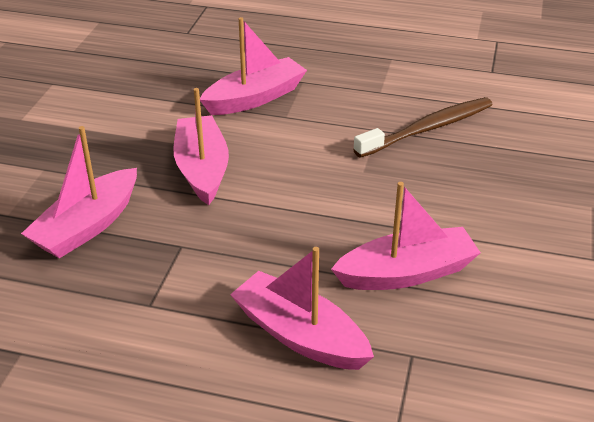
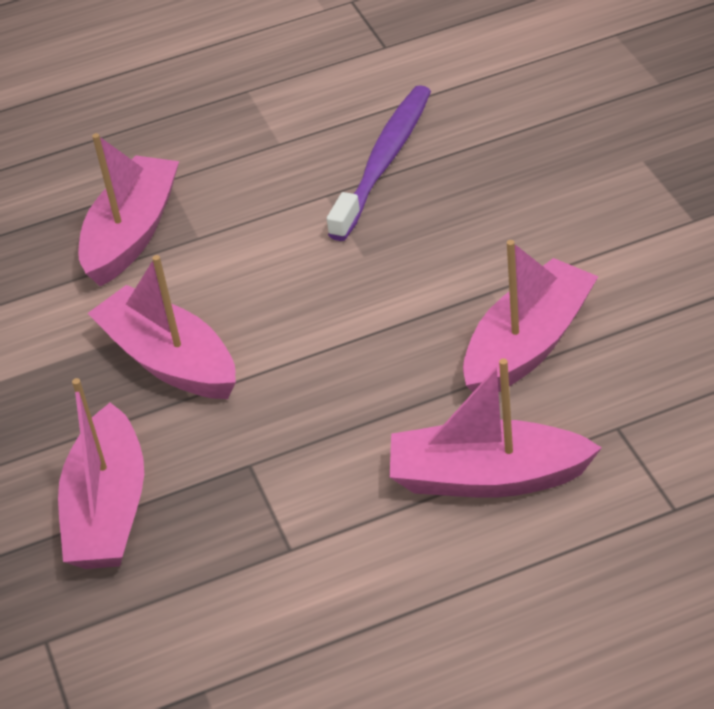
camera: 30 degrees left, 5 degrees up
brown toothbrush [353,97,493,158] -> purple toothbrush [327,85,431,241]

